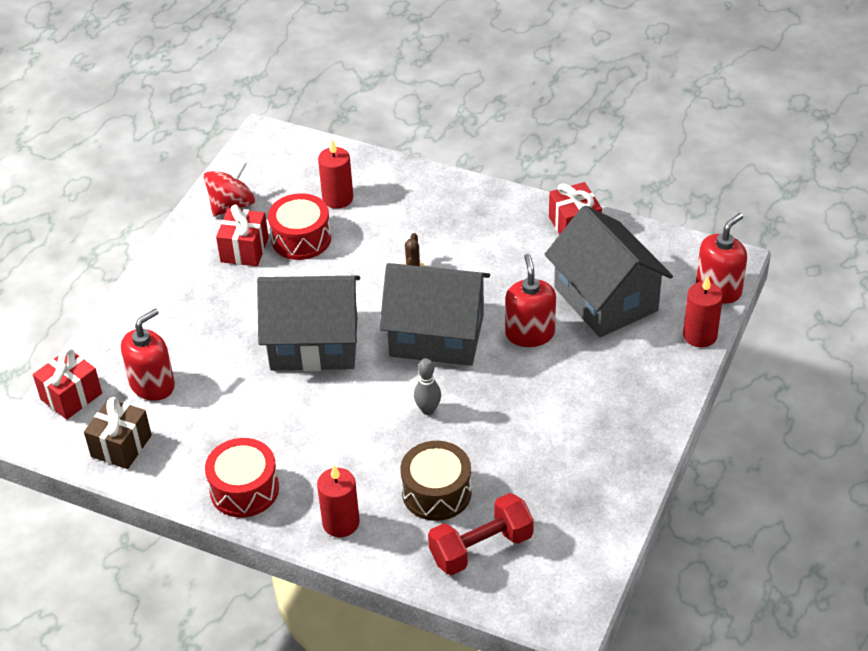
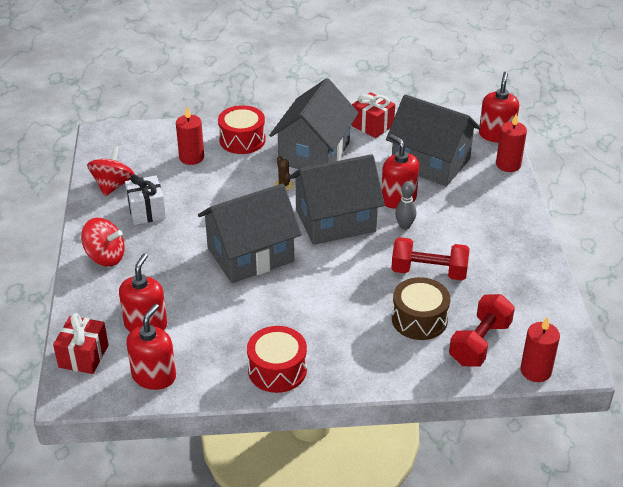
camera: 30 degrees left, 5 degrees down
brown gift [84,397,152,469] -> red soap dispenser [126,304,176,390]
red gift [216,204,269,266] -> white gift [125,175,166,225]
red drum [268,193,331,260] -> red drum moved to [218,105,266,154]
red candle [317,465,360,537] -> red candle moved to [520,317,560,382]
grey bowling pin [414,358,441,415] -> grey bowling pin moved to [395,181,416,230]
none -> red spinning top [81,218,125,267]
none -> grey house [269,78,359,169]
none -> red dumbbell [391,237,470,280]

